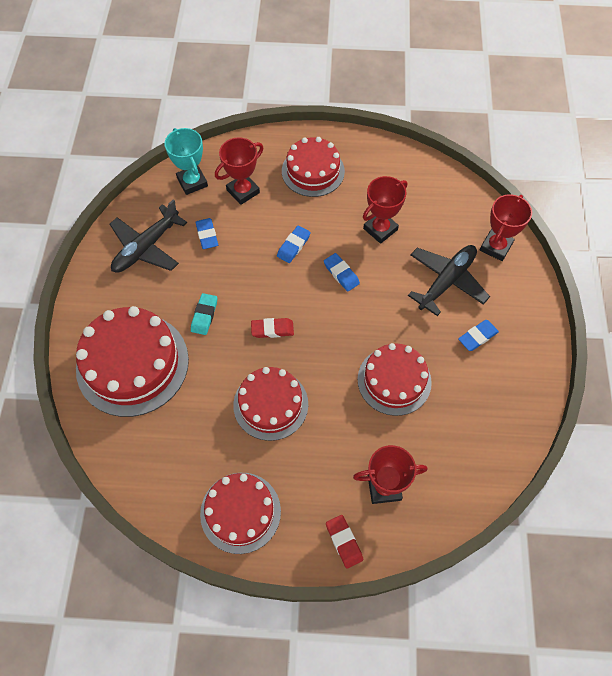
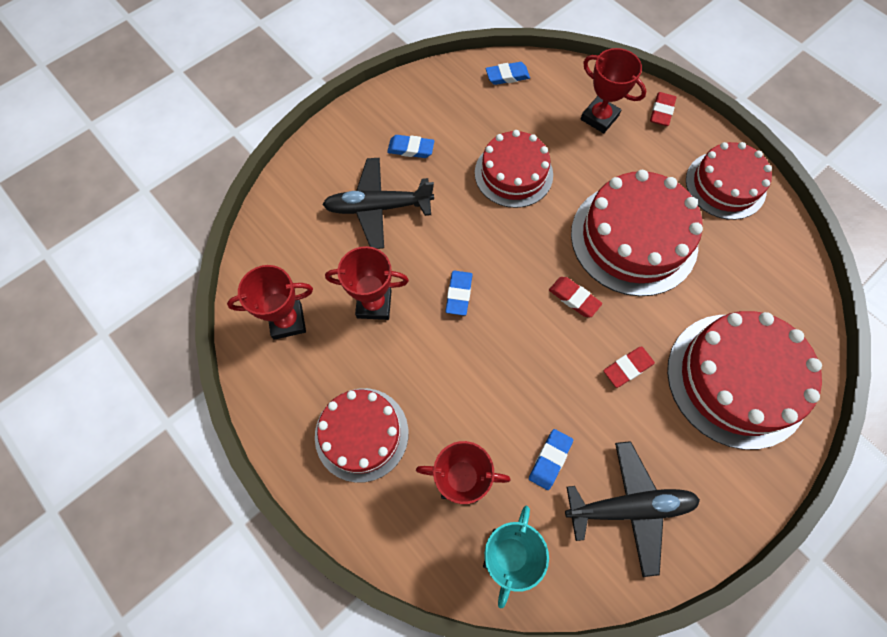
camera: 135 degrees left, 5 degrees up
turquoise eraser [191,293,217,335] -> red eraser [603,346,655,388]
red cake [233,367,308,441] -> red cake [571,170,703,296], size x1.53
blue eraser [277,226,311,263] -> blue eraser moved to [486,62,530,85]
red trophy [480,194,532,261] -> red trophy moved to [227,265,313,340]

